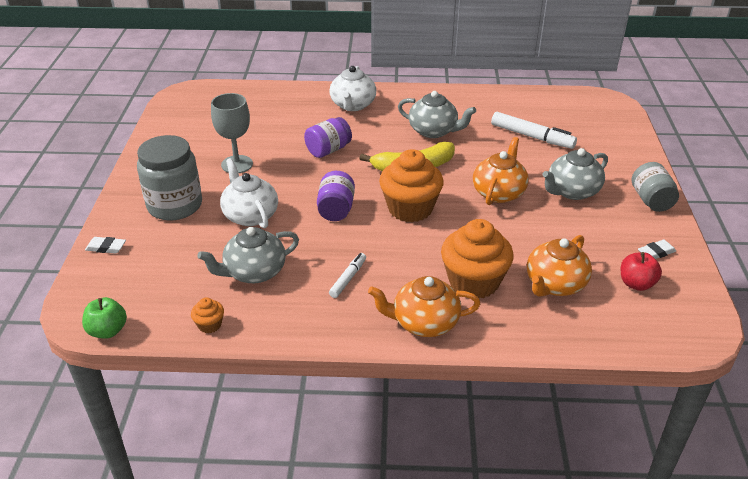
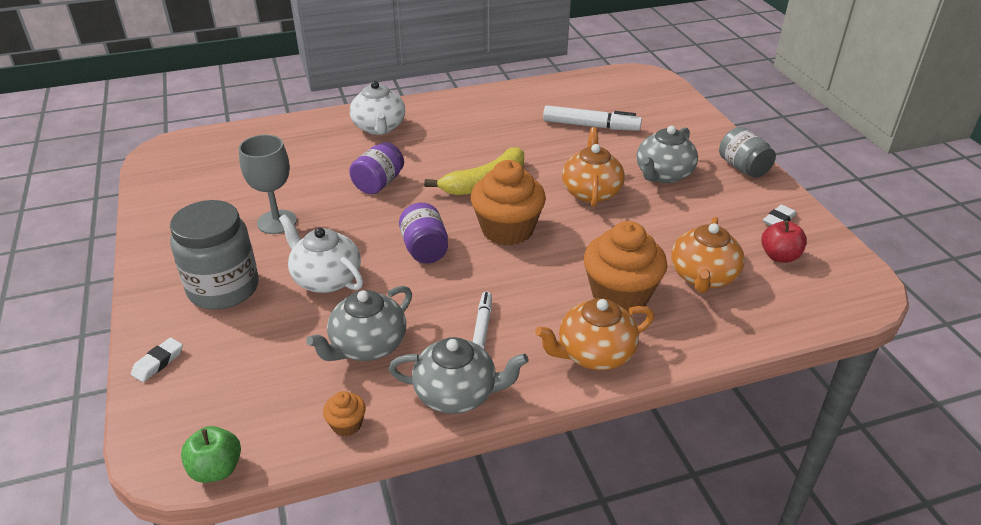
camera: 20 degrees left, 0 degrees up
white eraser [85,237,126,254] -> white eraser turned 45 degrees counterclockwise [131,337,183,382]
grey teapot [398,91,476,138] -> grey teapot moved to [389,337,529,414]

